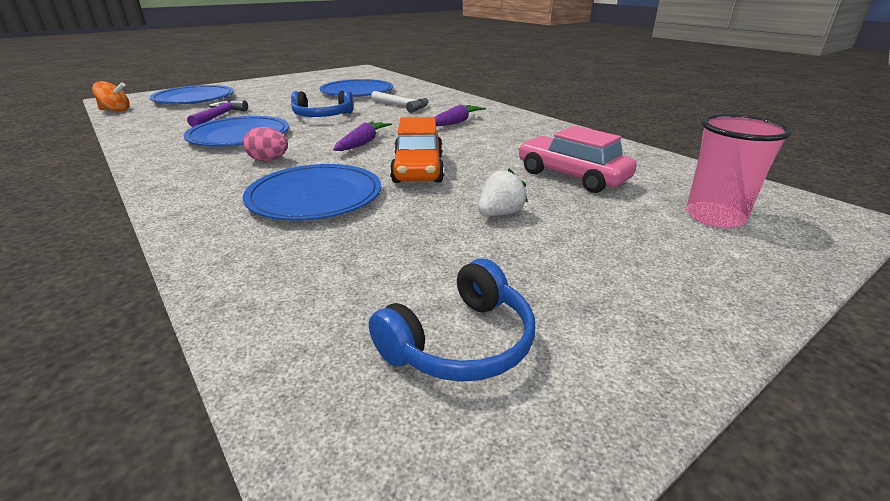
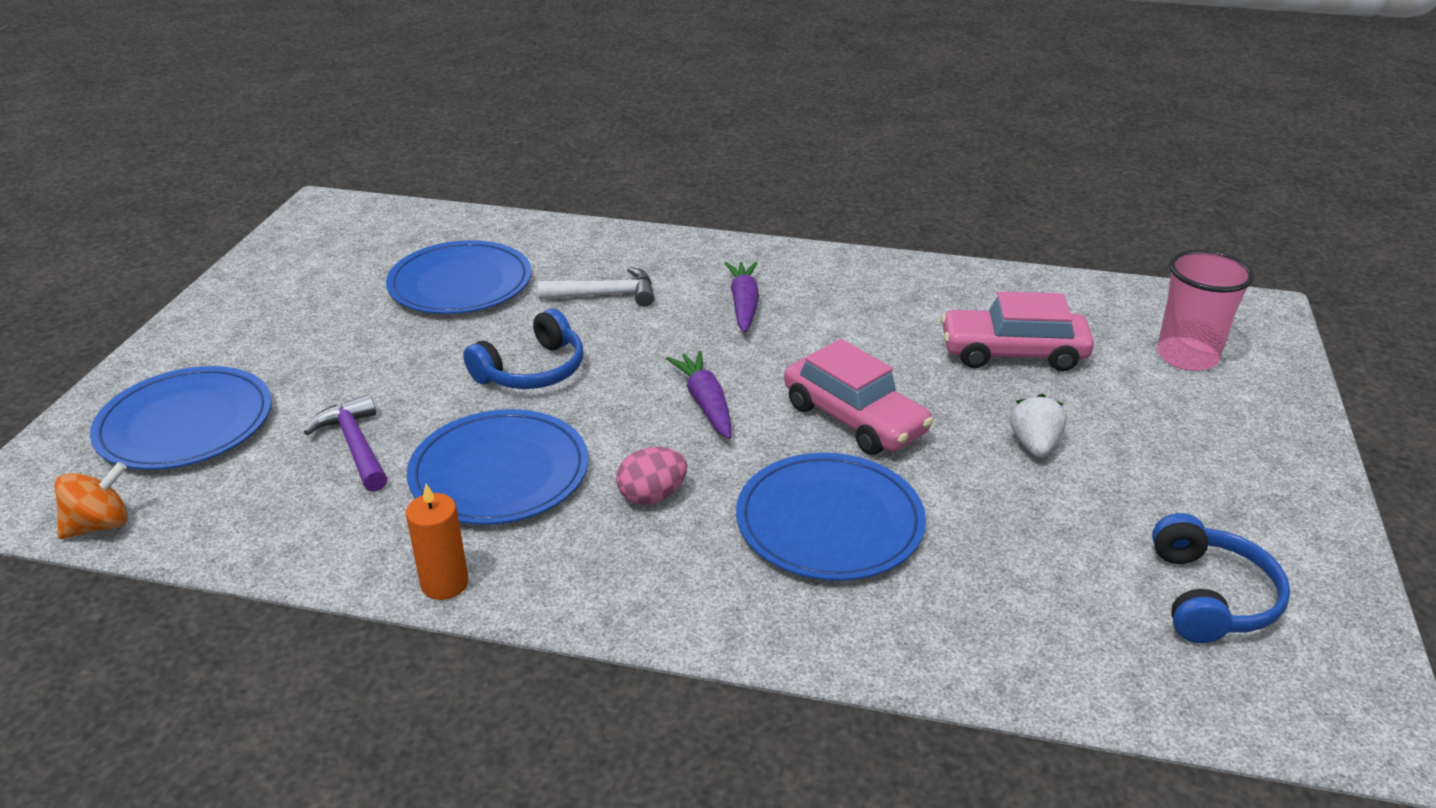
camera: 40 degrees left, 5 degrees up
orange car [390,117,444,183] -> pink car [784,339,933,455]
none -> orange candle [406,484,469,600]

